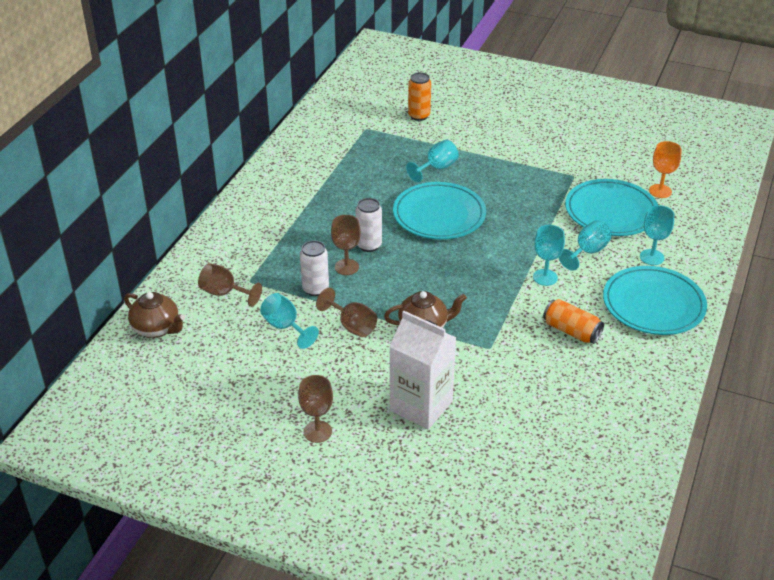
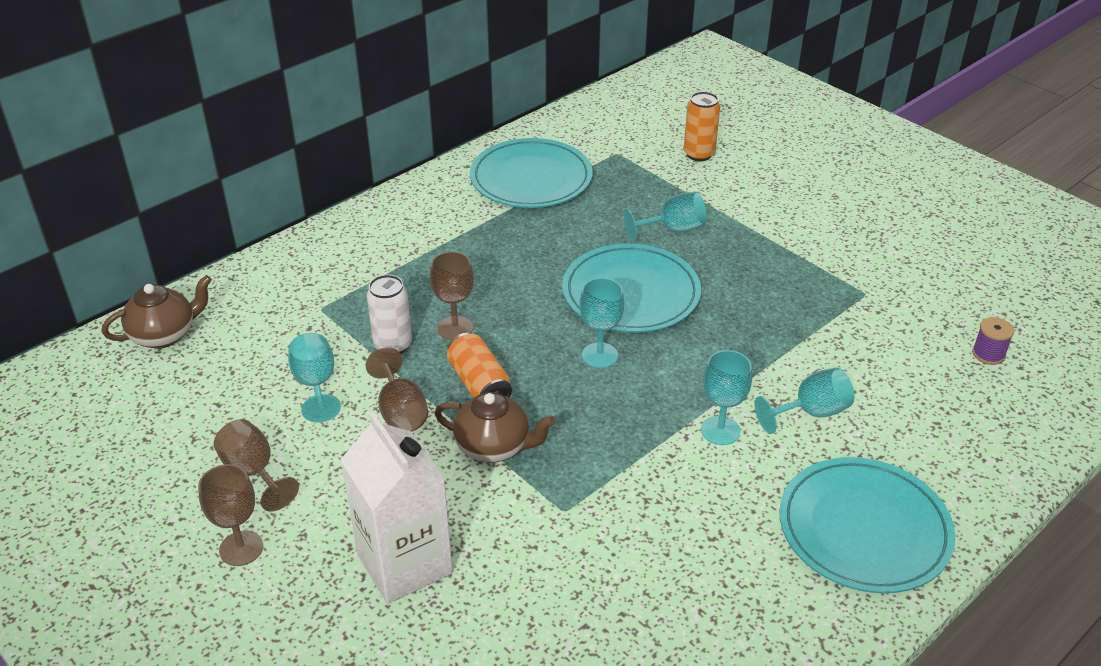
camera: 25 degrees right, 0 degrees up
brown teapot [124,292,185,338] -> brown teapot turned 90 degrees counterclockwise [102,275,212,349]
brown goblet [198,263,262,307] -> brown goblet moved to [214,419,299,512]
white can [356,198,382,252] -> none
orange can [543,299,604,344] -> orange can moved to [447,333,512,398]
turquoise plate [565,179,658,236] -> turquoise plate moved to [470,138,593,208]
turquoise goblet [640,205,674,265] -> turquoise goblet moved to [579,278,624,368]
orange goblet [649,141,681,198] -> purple spool [972,317,1014,365]

